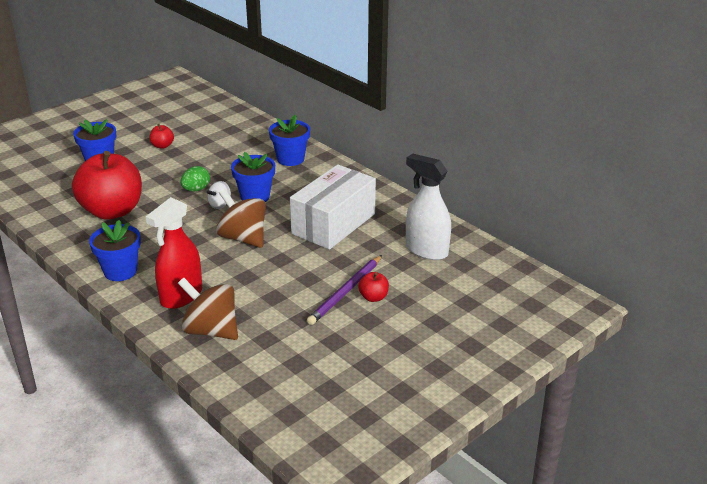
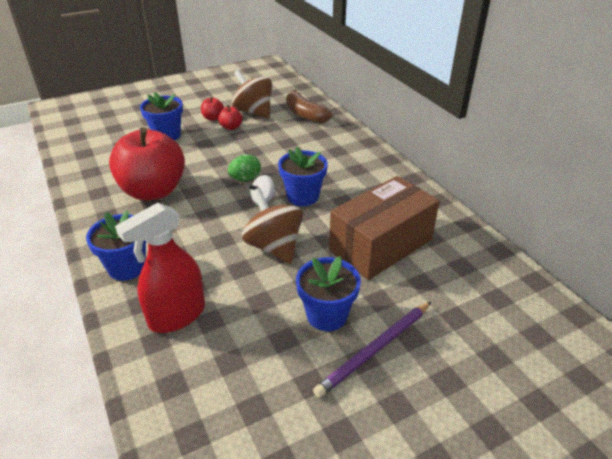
camera: 15 degrees right, 5 degrees up
brown spinning top [178,278,238,340] -> brown spinning top moved to [232,70,272,119]
blue flower pot [269,115,310,166] -> blue flower pot moved to [296,256,361,331]
white box [290,164,376,250] -> brown box [329,176,440,280]
red apple [358,272,389,302] -> red apple moved to [201,97,224,121]
white spray bottle [406,153,451,260] -> none
none -> brown banana [286,90,332,123]

